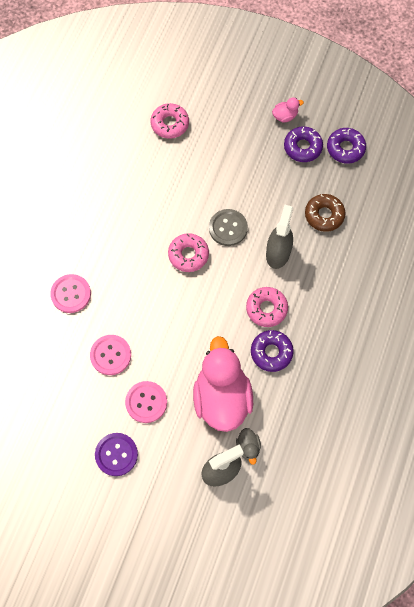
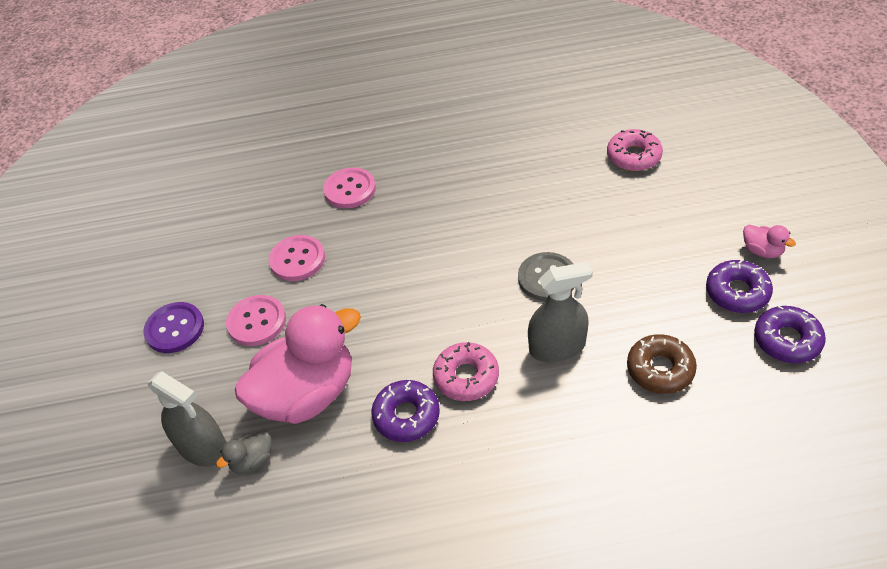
camera: 65 degrees right, 20 degrees down
pink donut [168,233,209,272] -> none

